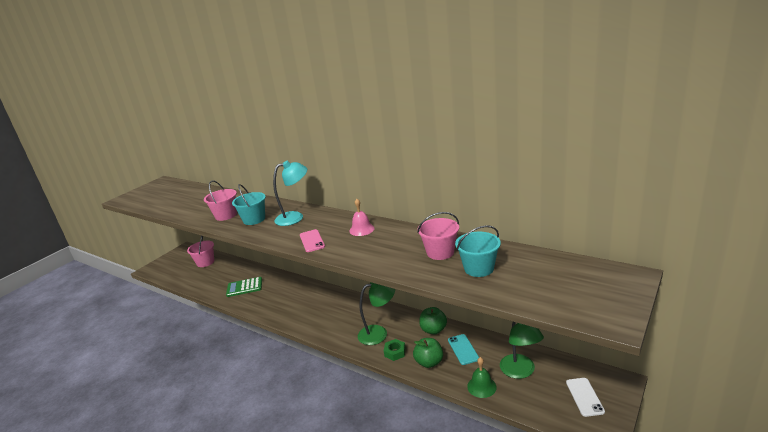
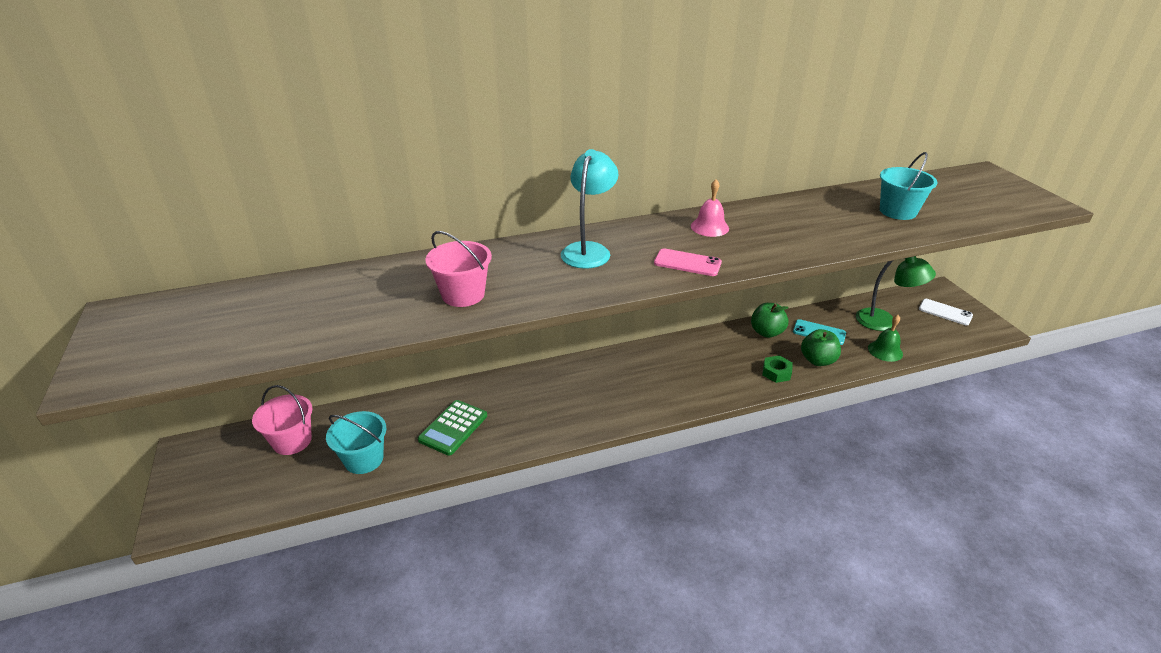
camera: 55 degrees left, 10 degrees up
turquoise bucket [232,184,266,225] -> turquoise bucket moved to [326,411,386,474]
green lamp [358,283,395,345] -> none
pink bucket [417,212,459,260] -> none

